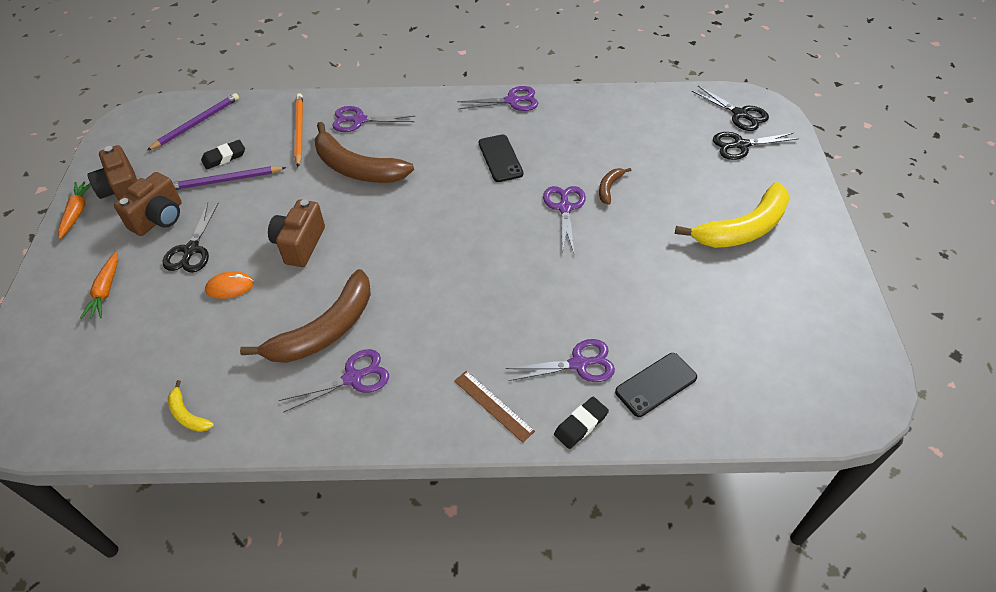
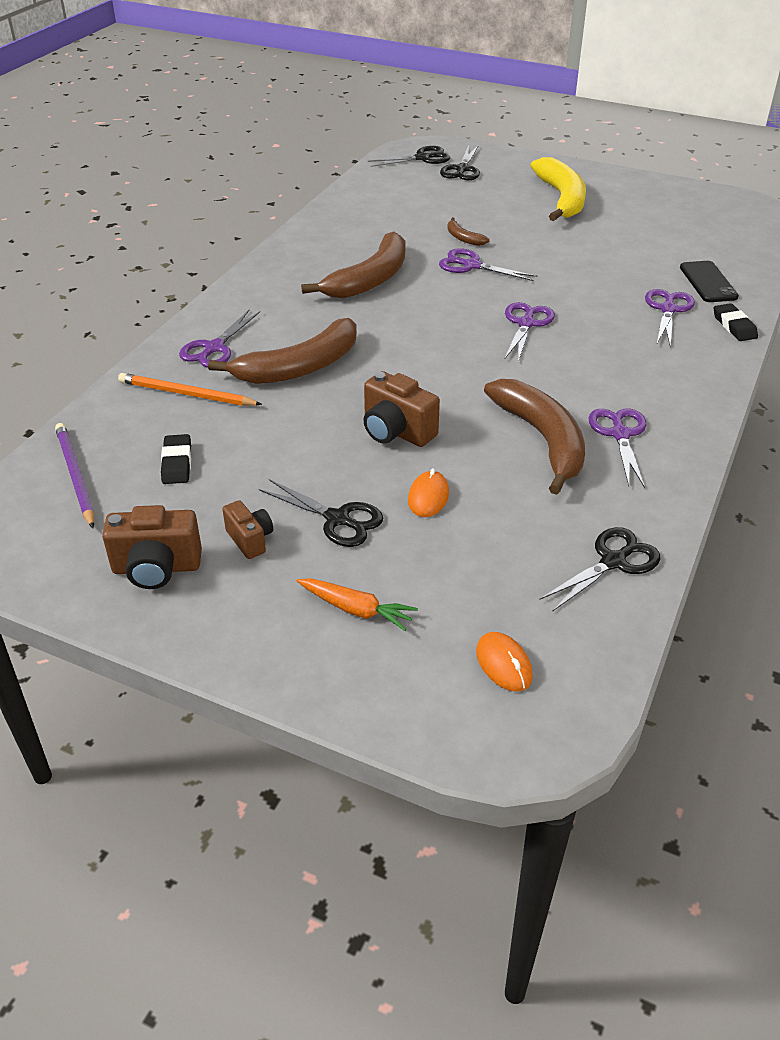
camera: 65 degrees left, 10 degrees down
orange carrot [58,181,91,239] -> none
brown camera [114,172,182,236] -> brown camera [222,500,273,559], size x0.62
yellow banana [168,380,214,432] -> black scissors [539,527,661,612]
purple pencil [173,166,287,190] -> none
brown ruler [454,371,535,443] -> none
purple scissors [457,86,538,111] -> purple scissors moved to [504,302,555,362]
black phone [479,134,524,182] -> brown banana [301,232,405,298]
none -> orange mouse [476,632,533,692]

